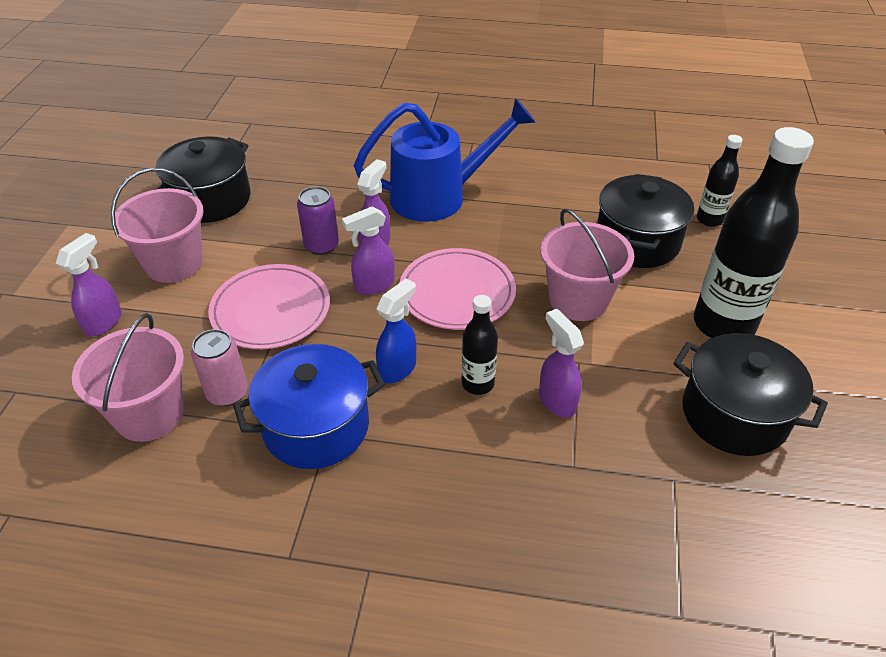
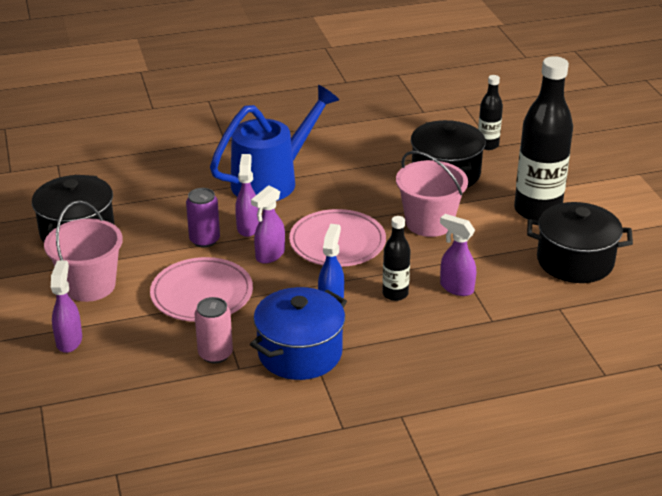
camera: 25 degrees left, 10 degrees down
pink bucket [72,313,184,442] -> none

